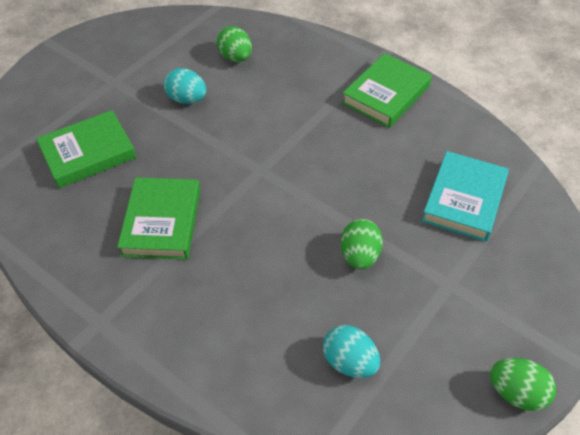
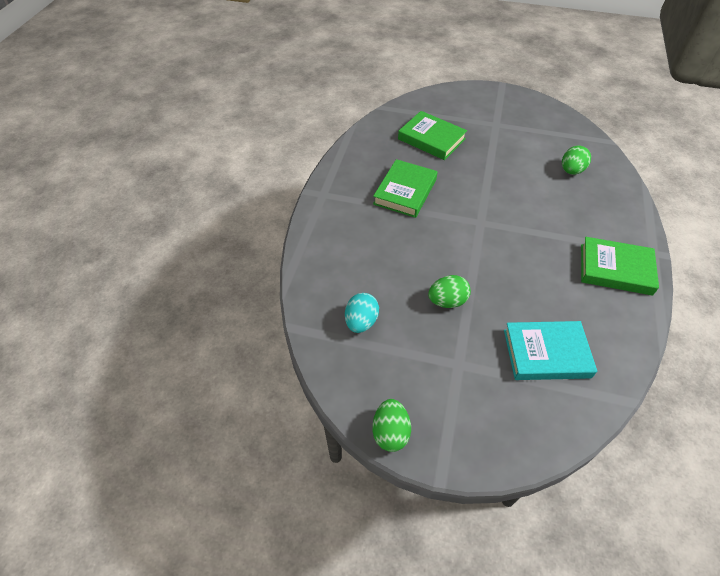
camera: 65 degrees right, 0 degrees up
green book [117,177,200,260] -> green book turned 45 degrees counterclockwise [373,159,438,218]
turquoise egg [164,68,207,104] -> none

